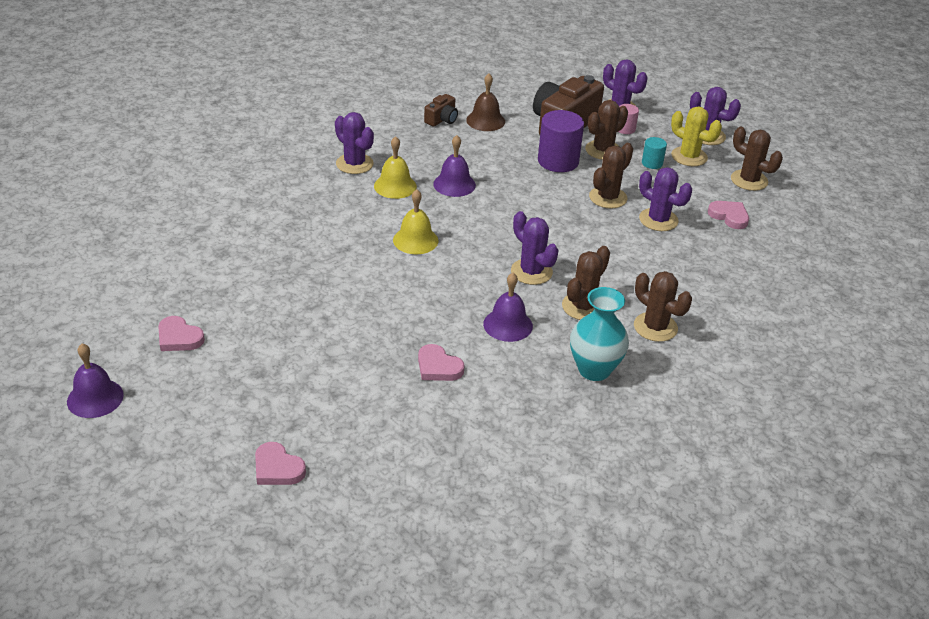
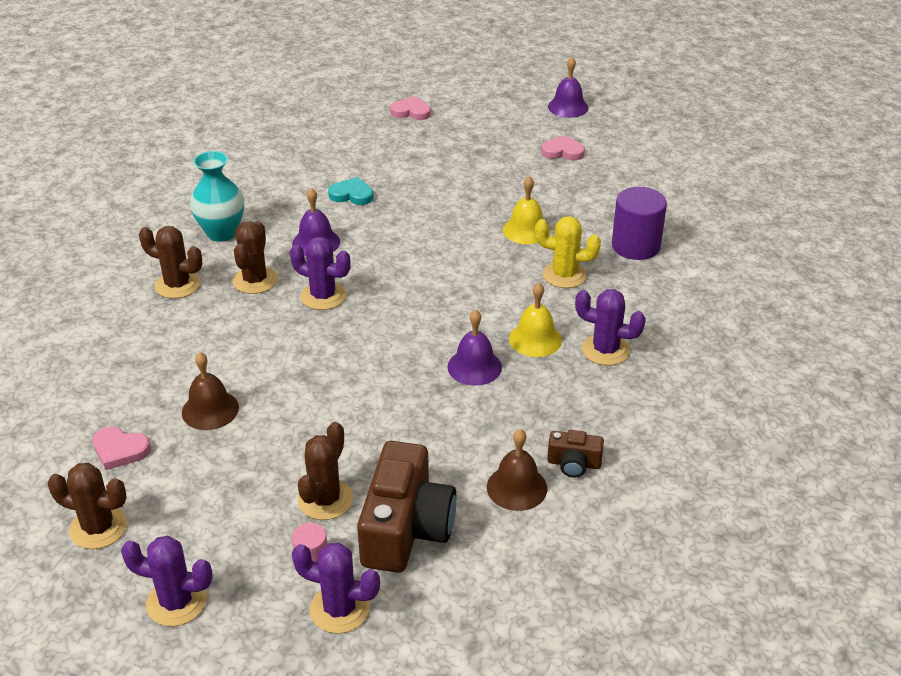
camera: 155 degrees right, 0 degrees up
yellow bell [393,189,438,254] -> yellow bell moved to [503,176,550,244]
pink heart [418,344,465,381] -> turquoise heart [328,177,373,205]
brown camera [424,94,458,127] -> brown camera turned 90 degrees counterclockwise [547,430,604,478]
purple cylinder [538,110,584,172] -> purple cylinder moved to [612,187,667,260]
brown cactus [589,143,633,209] -> none
purple cactus [639,167,692,231] -> brown bell [182,352,239,430]
turquoise cylinder [642,137,667,169] -> none
yellow cactus [671,106,722,166] -> yellow cactus moved to [535,216,601,288]

